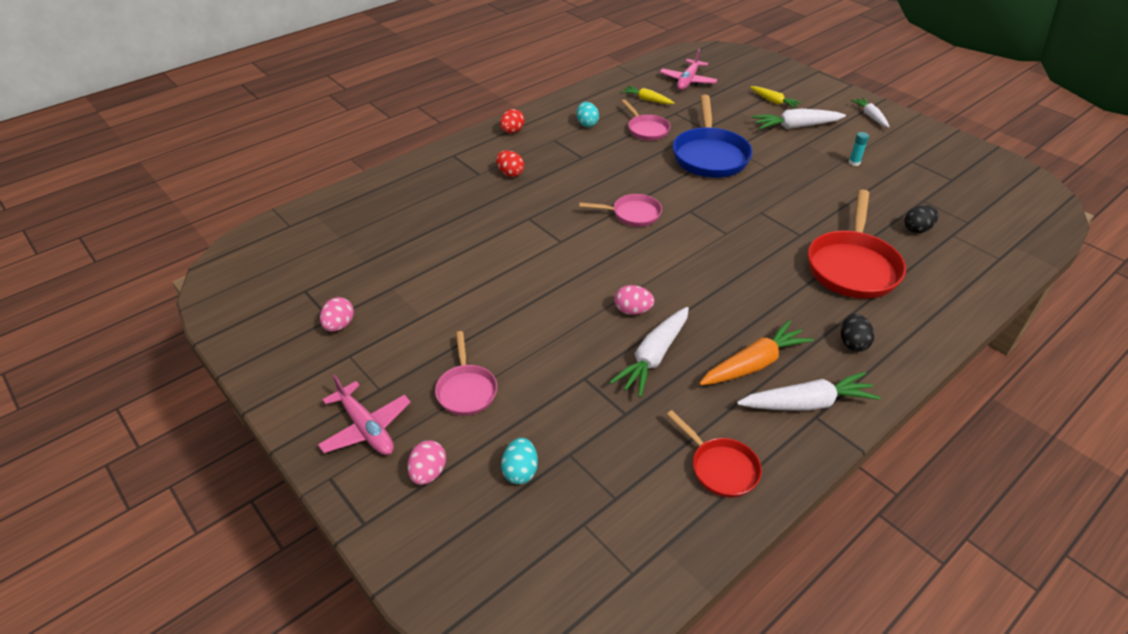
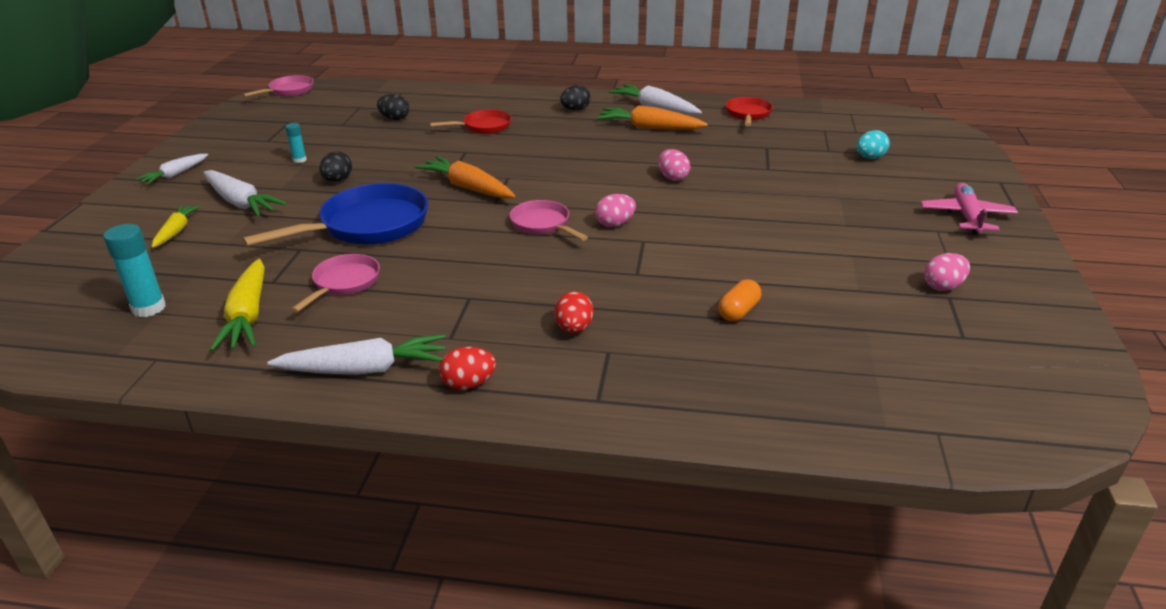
camera: 130 degrees left, 10 degrees down
pink egg [407,440,446,485] -> pink egg moved to [595,194,636,227]
pink pan [435,331,497,416] -> pink pan moved to [242,75,314,97]
turquoise egg [576,102,599,127] -> none
white carrot [610,307,689,397] -> white carrot moved to [267,334,445,375]
yellow carrot [621,86,674,104] -> yellow carrot [210,259,265,351], size x1.61
pink plane [660,49,718,90] -> turquoise glue stick [103,224,166,317]
red pan [808,189,906,299] -> red pan [429,109,512,134], size x0.56
none -> black egg [319,151,352,182]
none -> orange carrot [415,156,515,199]
none -> orange capsule [718,279,761,321]

